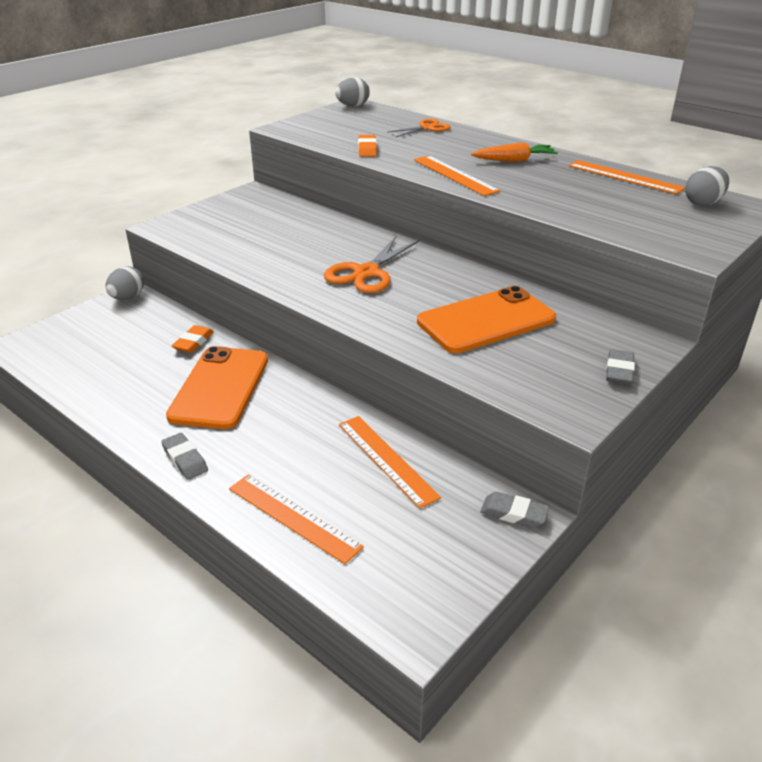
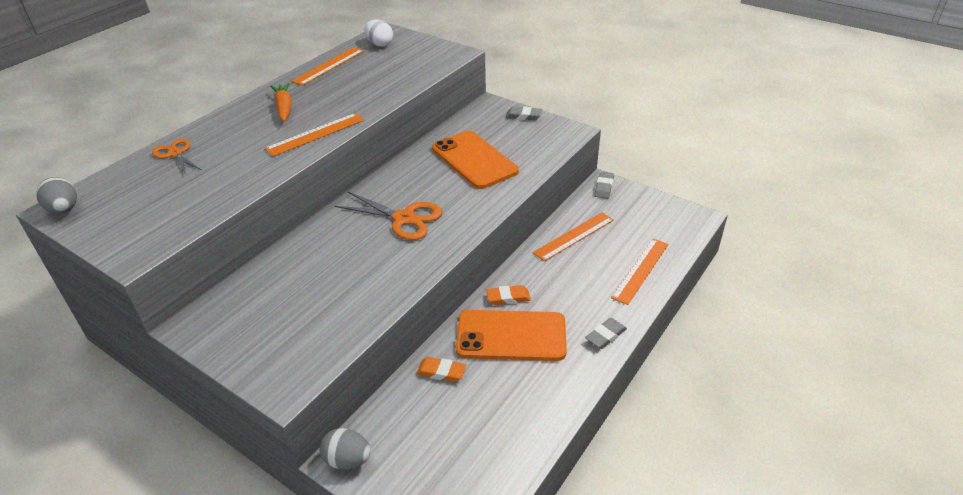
camera: 95 degrees left, 5 degrees up
orange eraser [358,135,377,157] -> orange eraser moved to [486,285,531,305]
grey egg [685,166,729,206] -> white egg [365,20,393,47]

